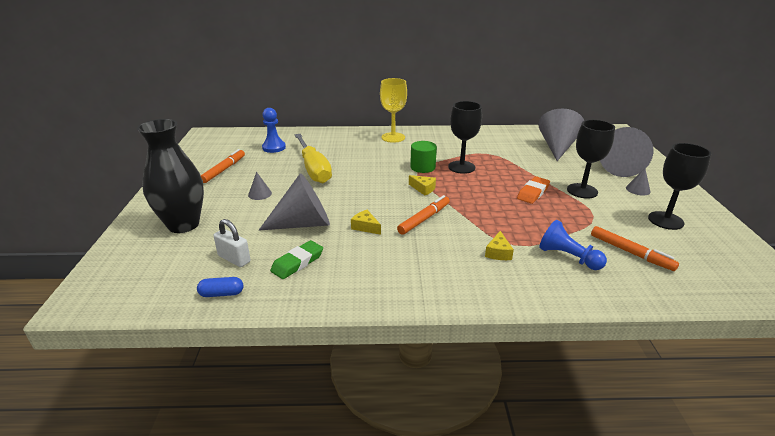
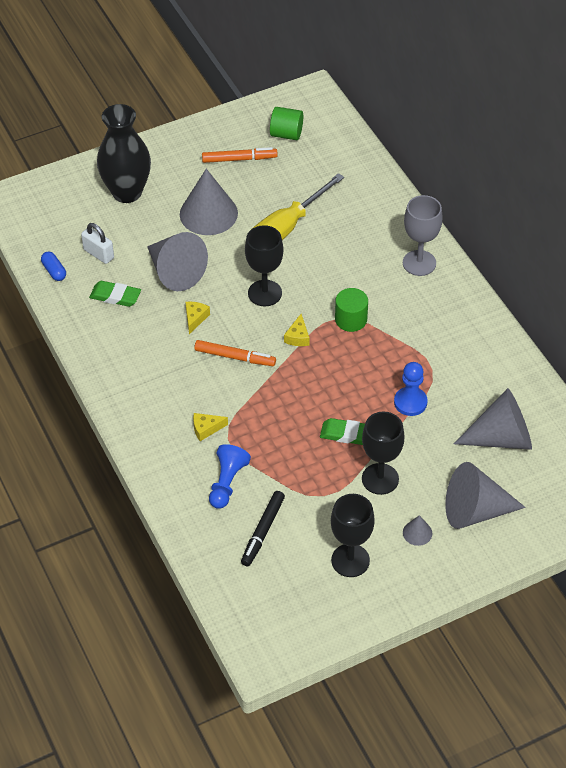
camera: 65 degrees right, 20 degrees up
white padlock [214,219,251,267] -> white padlock turned 60 degrees counterclockwise [81,223,114,264]
grey cone [248,172,272,200] -> grey cone [180,169,238,235], size x2.27
blue pawn [262,108,286,153] -> blue pawn moved to [394,362,427,416]
yellow goblet [380,78,407,143] -> grey goblet [403,195,443,276]
black goblet [448,101,482,174] -> black goblet moved to [245,225,284,306]
orange eraser [517,176,550,204] -> green eraser [320,418,365,445]
orange marker [591,226,679,271] -> black marker [241,491,285,566]
none -> green cylinder [270,107,303,140]

